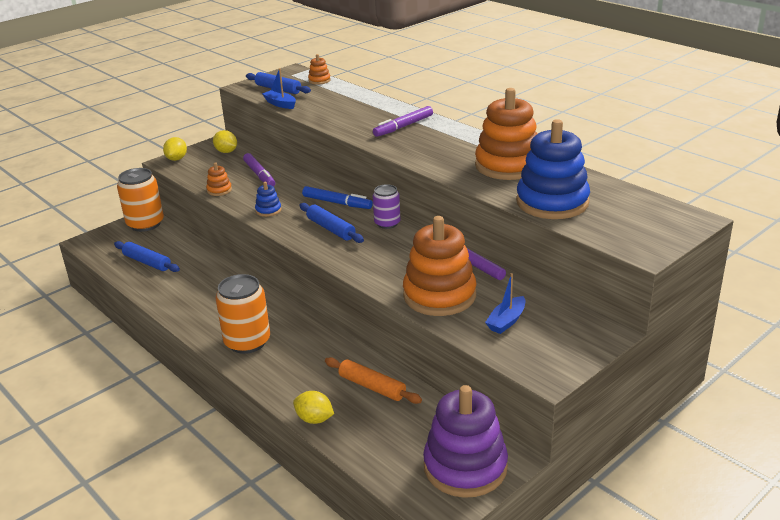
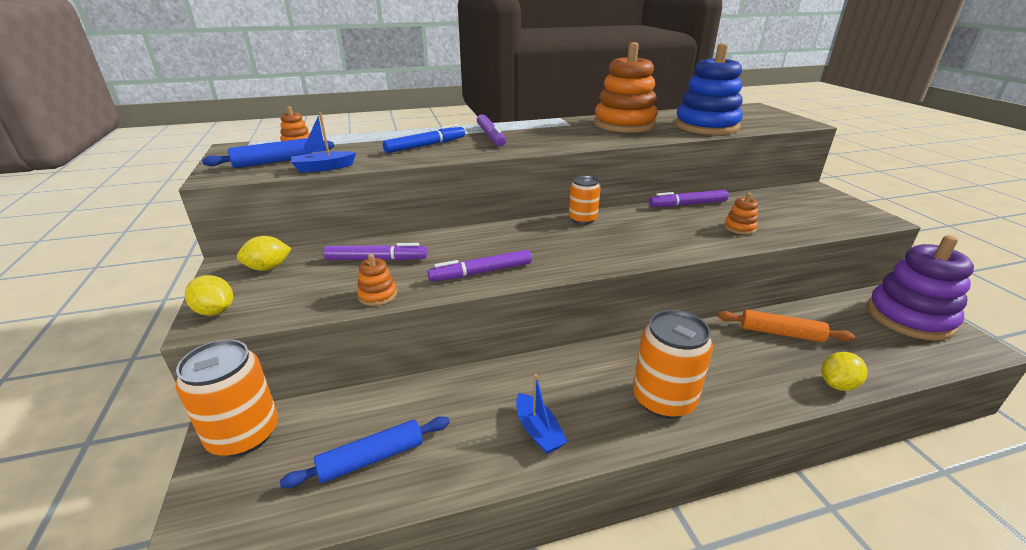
camera: 65 degrees left, 0 degrees up
blue stacking toy [255,182,282,217] -> purple marker [428,250,532,282]
blue rolling pin [299,203,364,243] -> none
blue marker [302,186,373,209] -> blue marker moved to [383,124,465,153]
orange rolling pin [325,357,422,404] -> orange rolling pin turned 45 degrees clockwise [717,310,855,342]
purple can [373,184,400,229] -> orange can [569,176,601,224]
orange stacking toy [403,216,477,316] -> orange stacking toy [724,193,758,235], size x0.42
blue boat [485,273,525,334] -> blue boat moved to [516,374,567,454]

